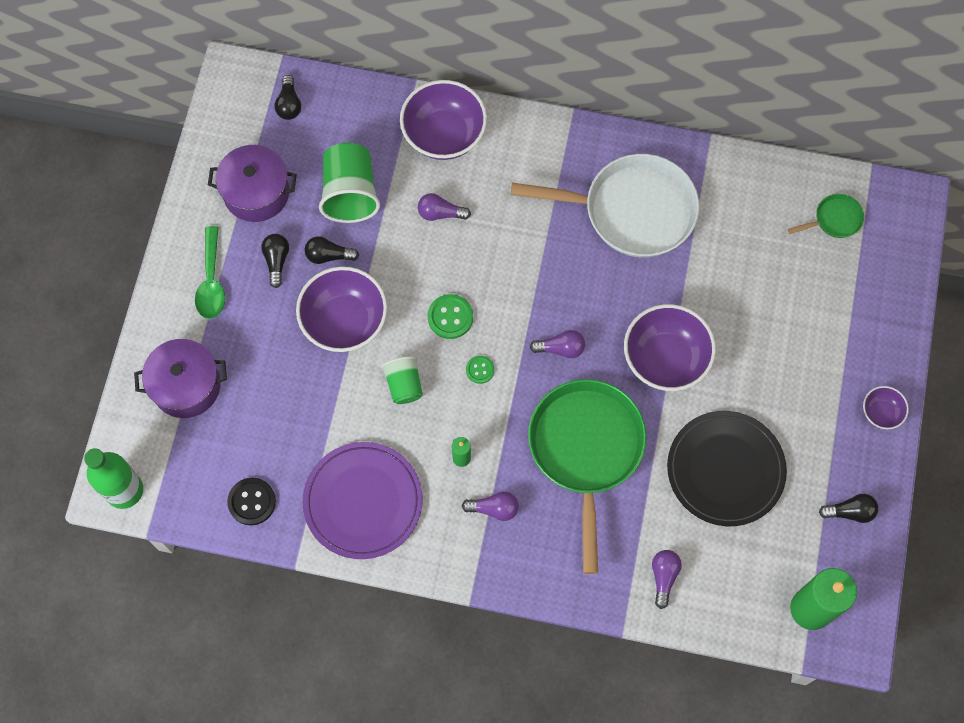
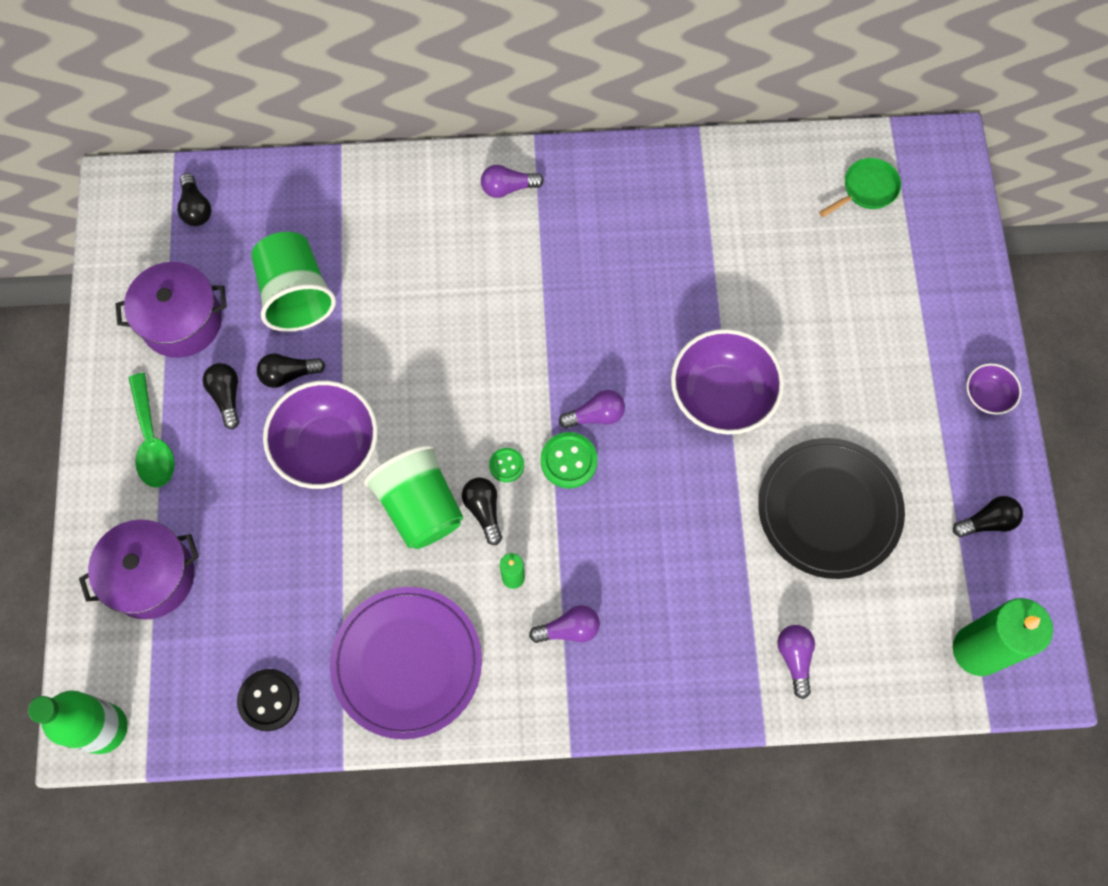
camera: 15 degrees left, 0 degrees up
green cup [381,356,423,404] -> green cup [364,444,463,549], size x1.64
purple bowl [400,80,487,160] -> none
purple light bulb [418,193,471,221] -> purple light bulb moved to [481,165,544,198]
green button [427,294,473,339] -> green button moved to [540,432,598,488]
white pan [511,154,699,258] -> none
green pan [528,379,647,574] -> none
none -> black light bulb [462,477,502,545]

